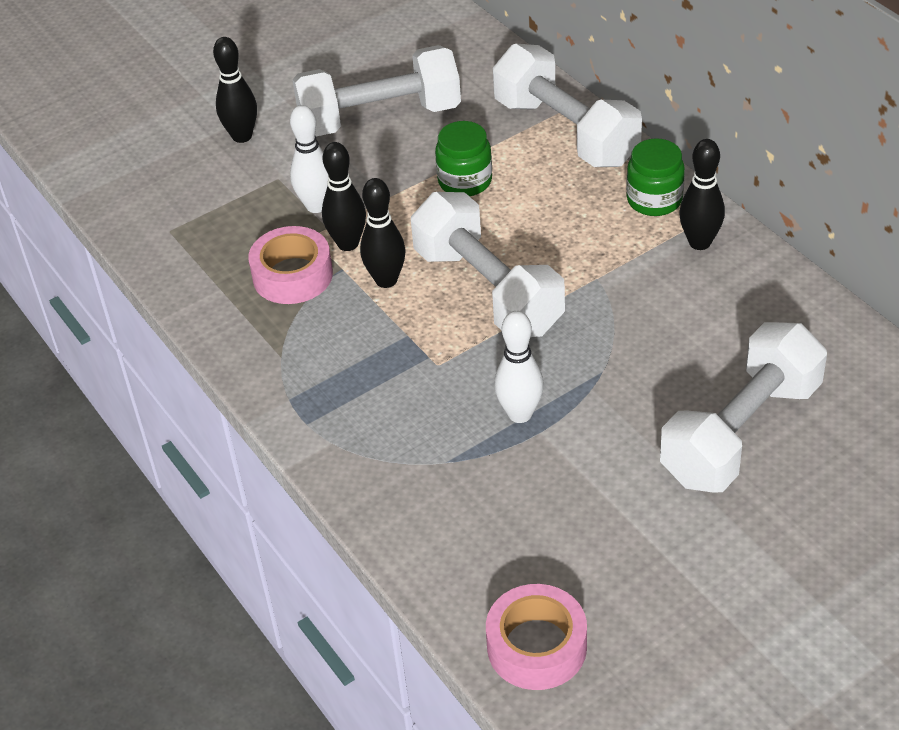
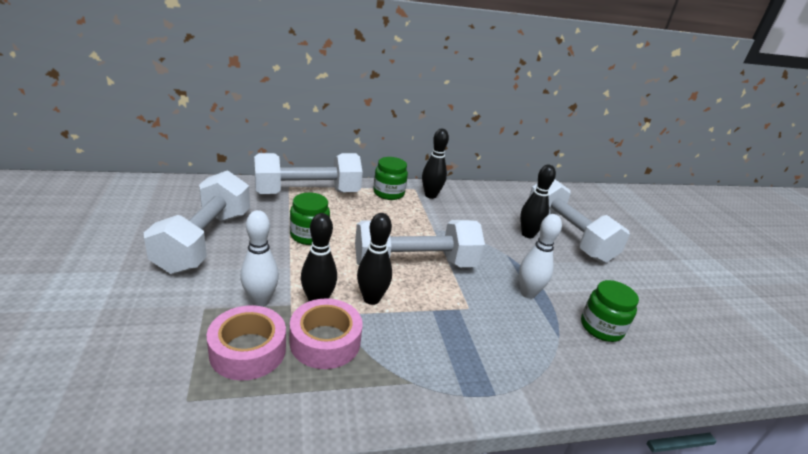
camera: 75 degrees left, 15 degrees down
black bowling pin [213,37,257,143] -> black bowling pin moved to [520,164,556,238]
pink tape [486,584,587,690] -> pink tape moved to [207,305,286,381]
none -> green jar [581,280,639,342]

